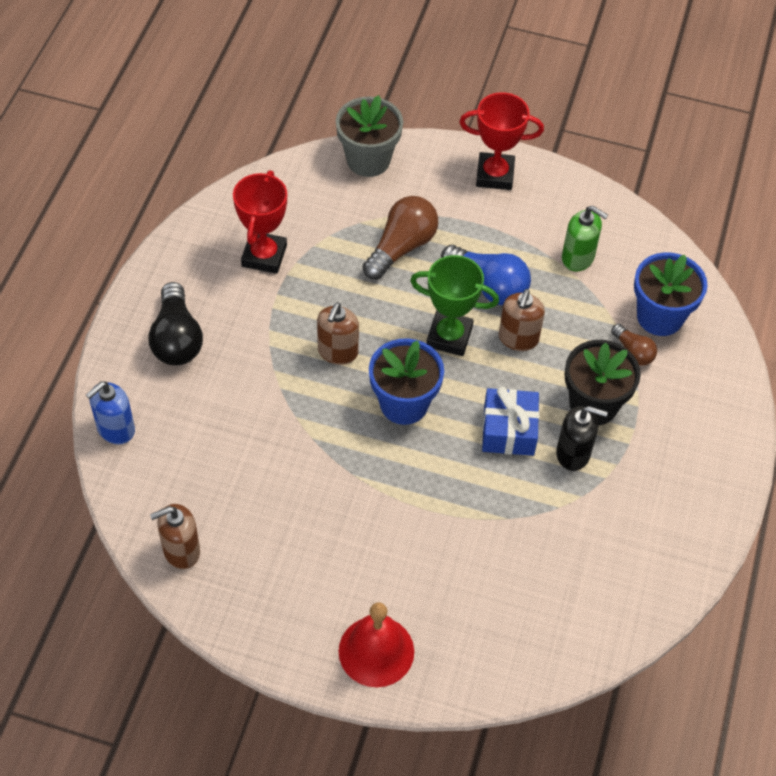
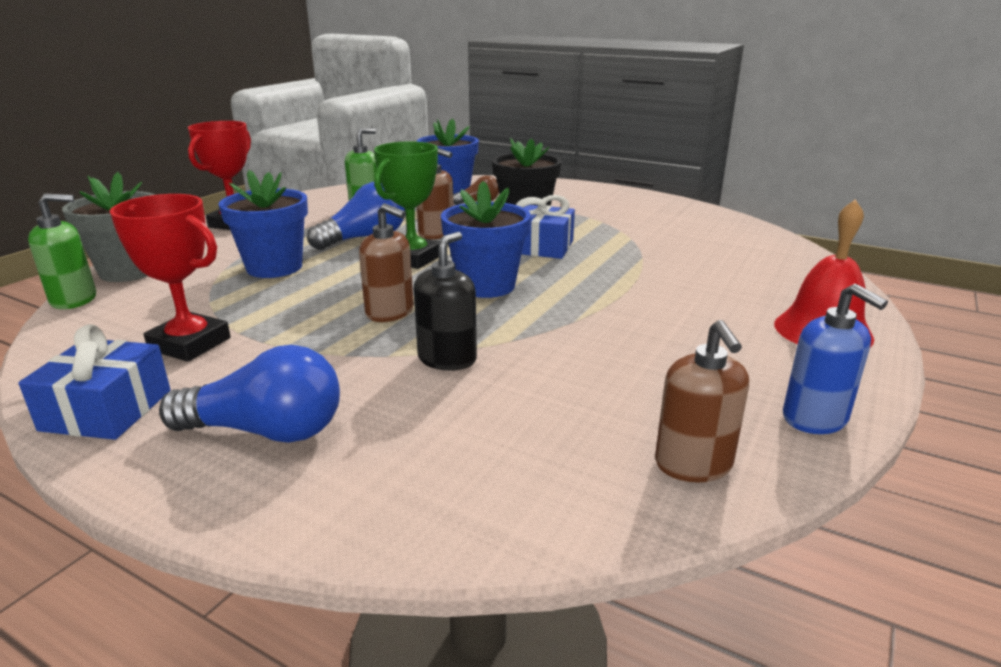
camera: 75 degrees left, 30 degrees down
blue soap dispenser [86,381,135,445] -> blue soap dispenser moved to [783,284,888,434]
black light bulb [148,282,203,365] -> blue light bulb [159,345,340,443]
brown light bulb [363,196,438,280] -> blue flower pot [219,170,308,278]
black soap dispenser [556,406,608,471] -> black soap dispenser moved to [413,232,477,371]
none -> blue gift [19,324,171,440]
none -> green soap dispenser [28,193,96,309]

